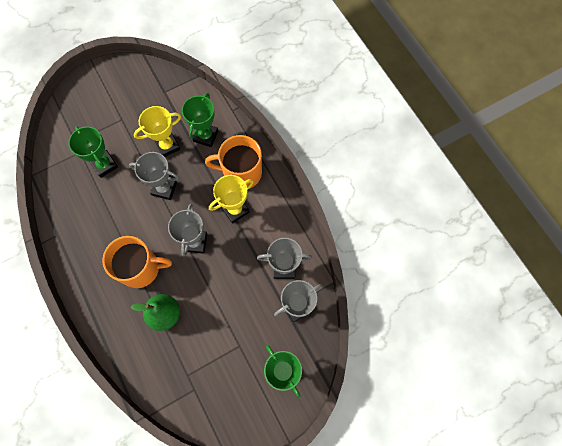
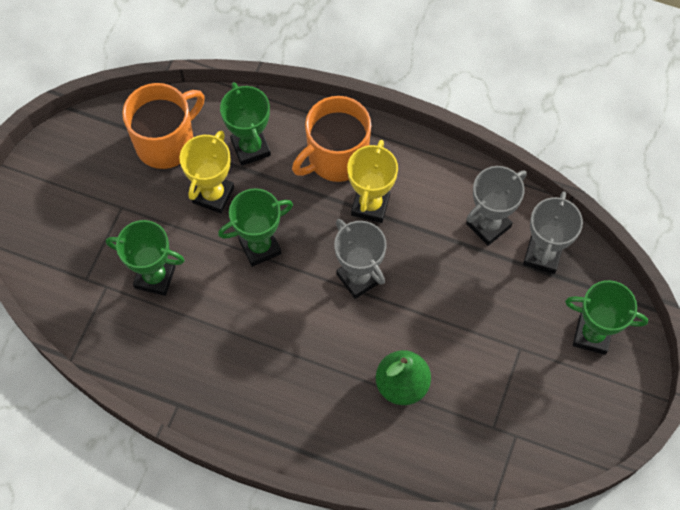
camera: 40 degrees left, 5 degrees down
orange mug [103,236,172,288] -> orange mug moved to [122,83,205,169]
grey trophy [129,152,179,200] -> green trophy [218,188,293,267]

